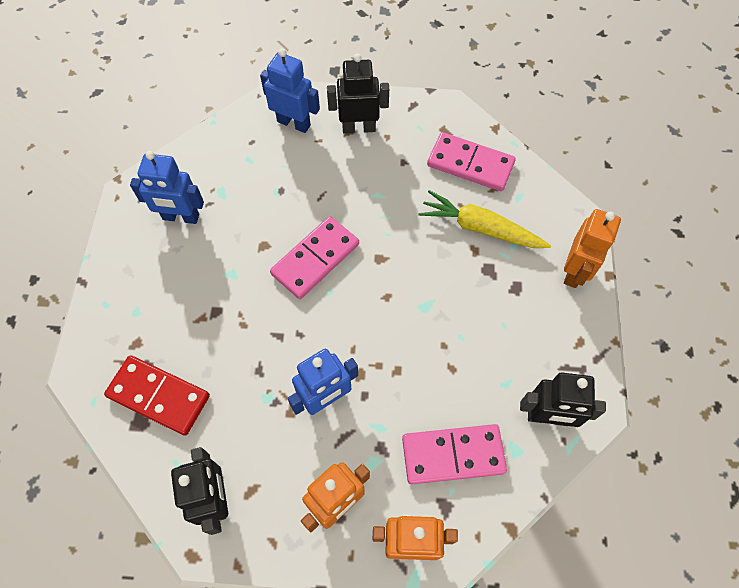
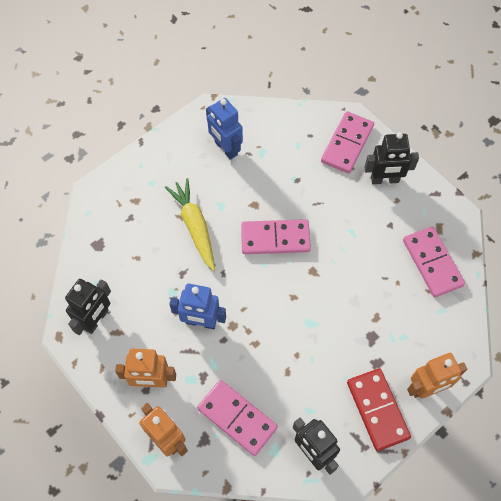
camera: 45 degrees right, 0 degrees up
red domino [104,355,210,436] -> red domino moved to [347,368,411,451]
blue robot [260,48,320,133] -> pink domino [321,111,374,173]
black robot [327,54,389,134] -> black robot turned 135 degrees clockwise [364,132,419,184]
yellow carrot [419,190,551,248] -> yellow carrot moved to [165,178,215,271]

